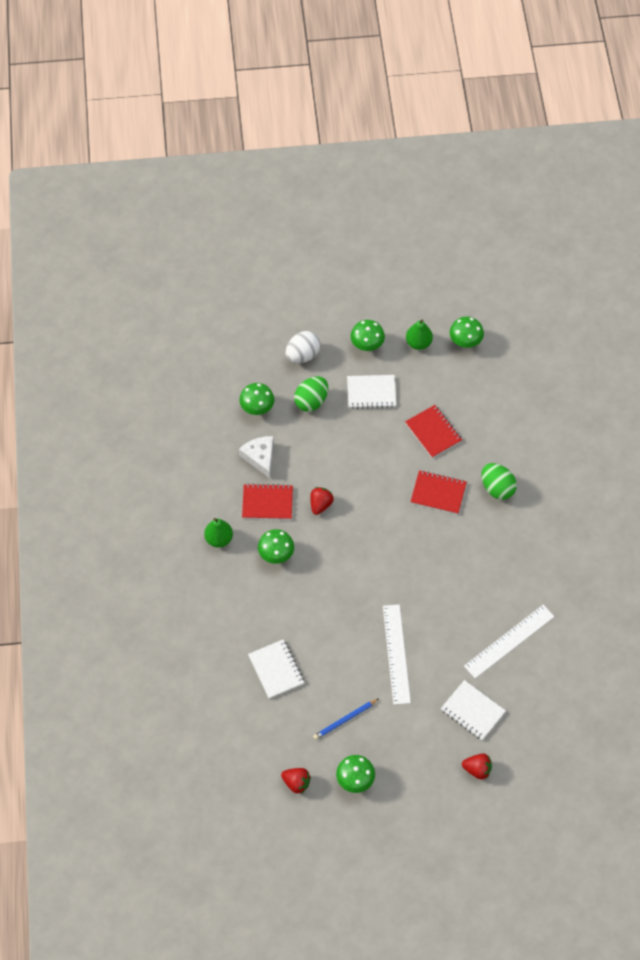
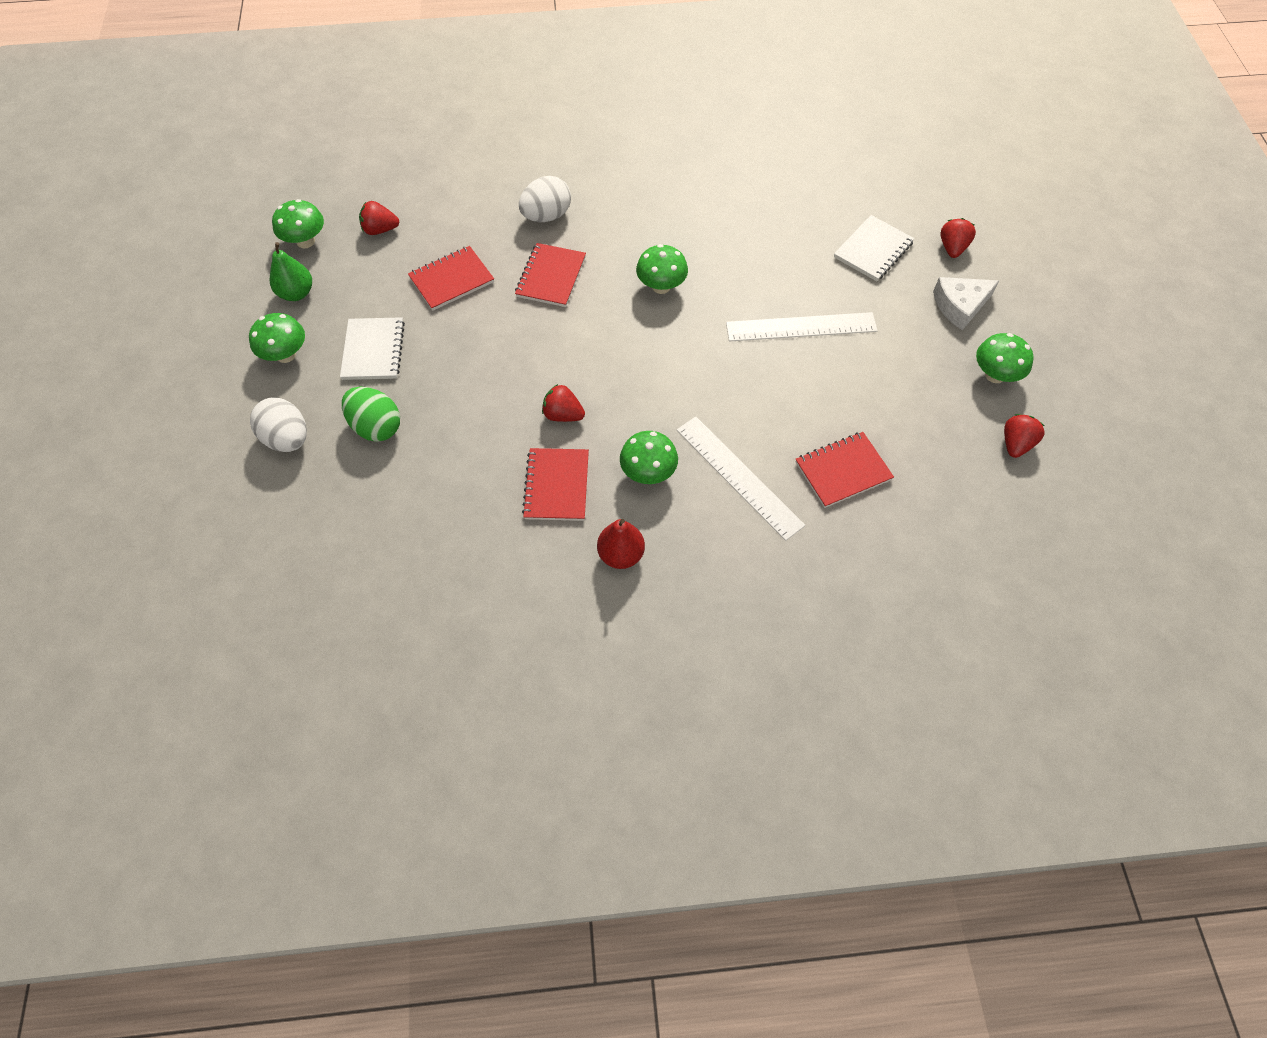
camera: 90 degrees left, 0 degrees up
green pear [204,518,233,548] -> red pear [597,519,645,569]
green mushroom [239,383,274,415] -> green mushroom moved to [636,244,688,294]
white cheese [239,436,274,478] -> white cheese moved to [933,277,999,330]
white notebook [248,639,304,699] -> red notebook [796,432,894,508]
blue pencil [313,699,379,740] -> none
white ruler [464,605,555,678] -> white ruler moved to [677,416,805,541]
green egg [481,463,517,500] -> white egg [519,176,571,222]
none -> red strawberry [359,201,399,235]

